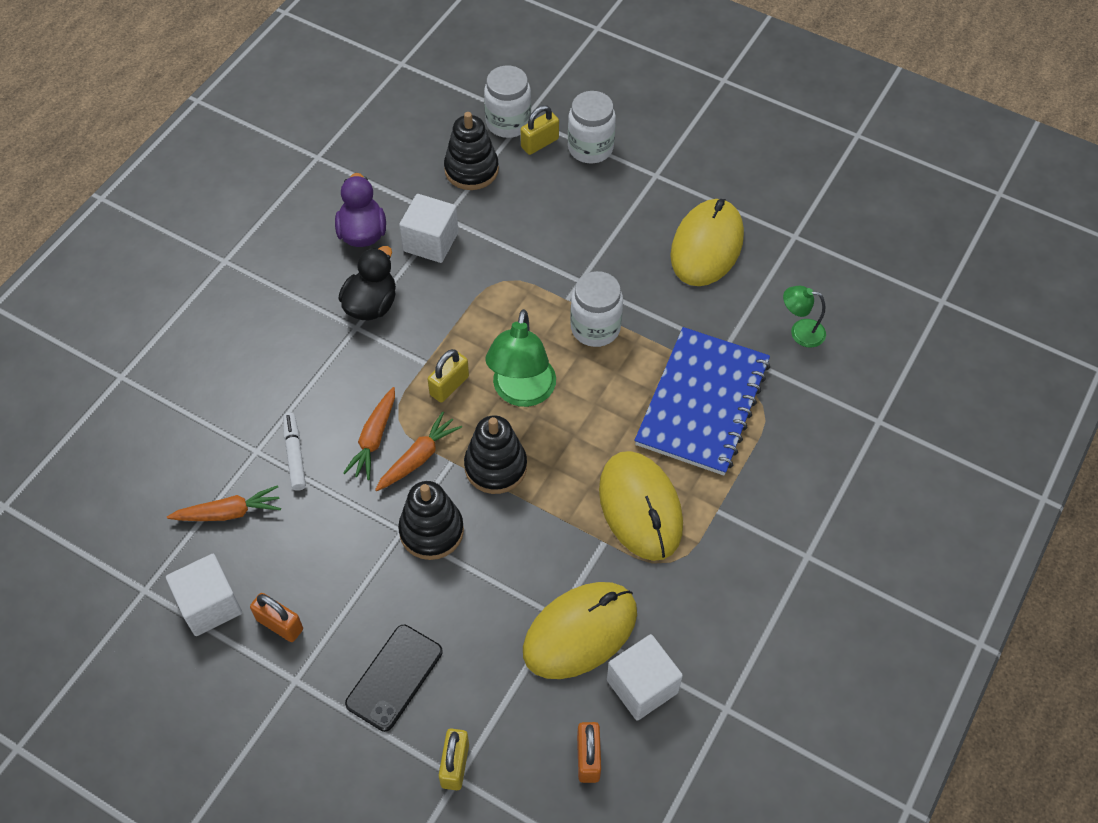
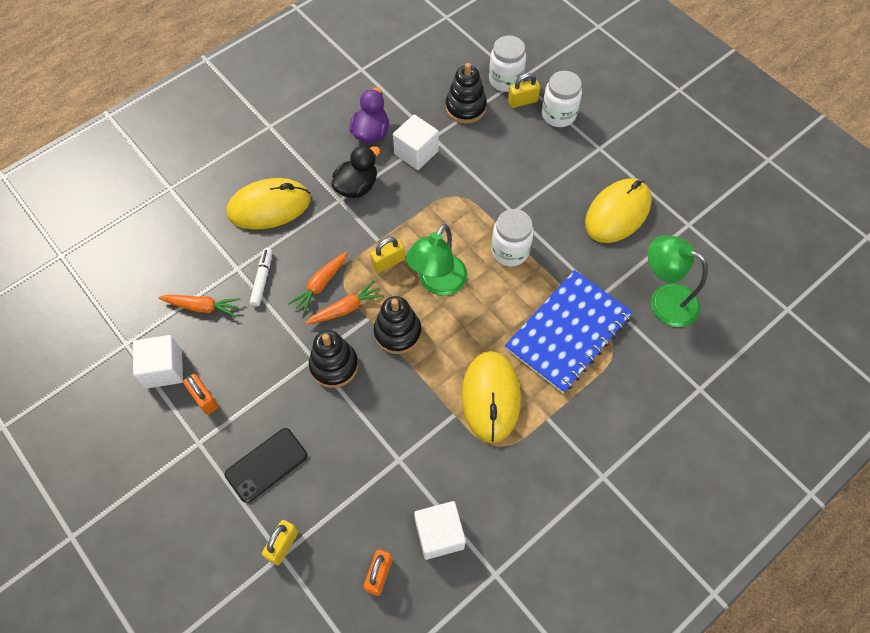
camera: 20 degrees right, 5 degrees up
yellow mouse [523,582,637,679] -> yellow mouse moved to [227,178,311,229]
green lamp [783,286,826,348] -> green lamp [648,235,708,327], size x1.77

